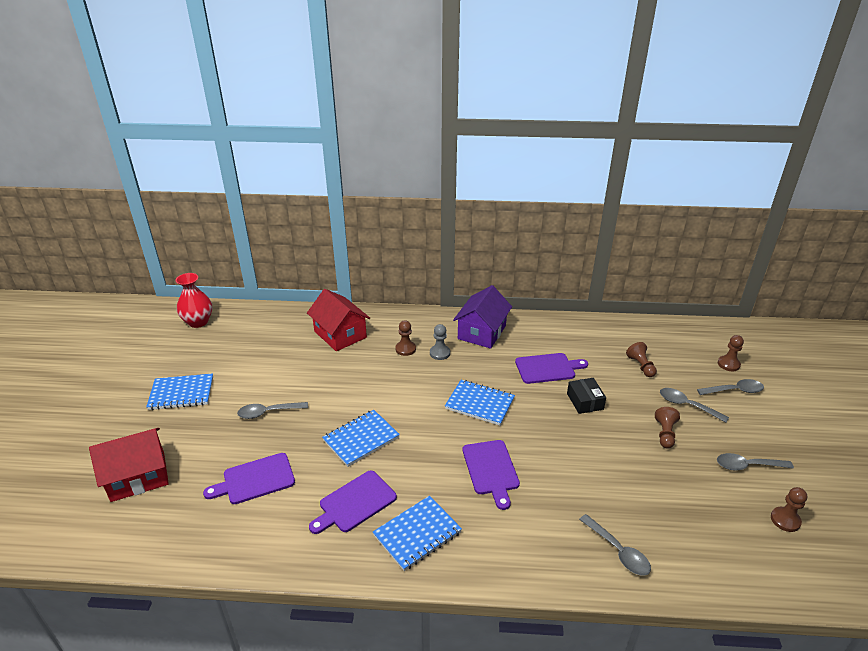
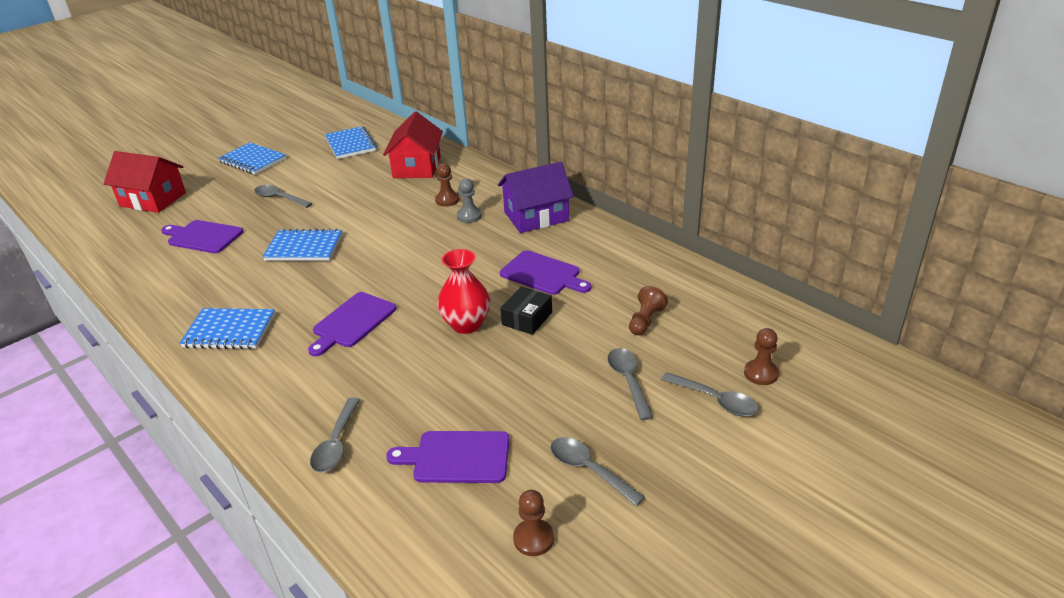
camera: 45 degrees right, 0 degrees up
red vase [176,273,212,328] -> red vase moved to [437,249,490,334]
purple cutting board [309,471,397,534] -> purple cutting board moved to [386,431,510,483]
blue notebook [445,380,515,425] -> blue notebook moved to [325,126,377,159]
brown pawn [655,407,680,448] -> none

